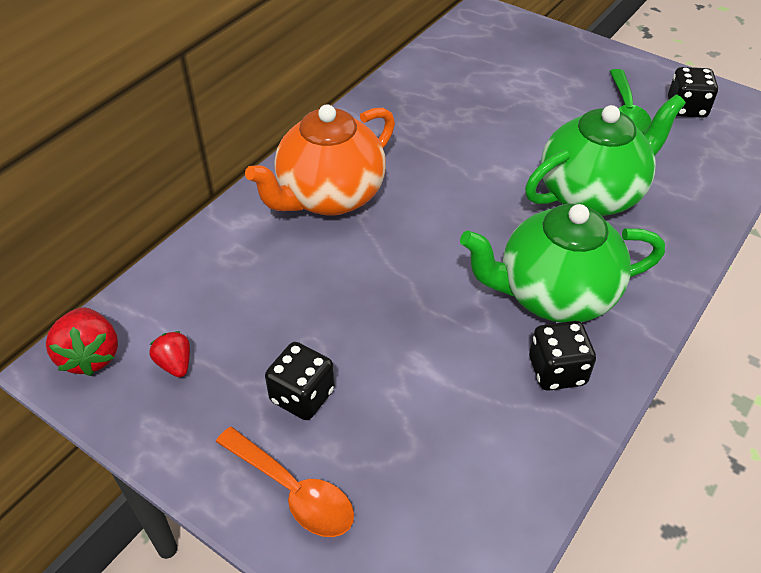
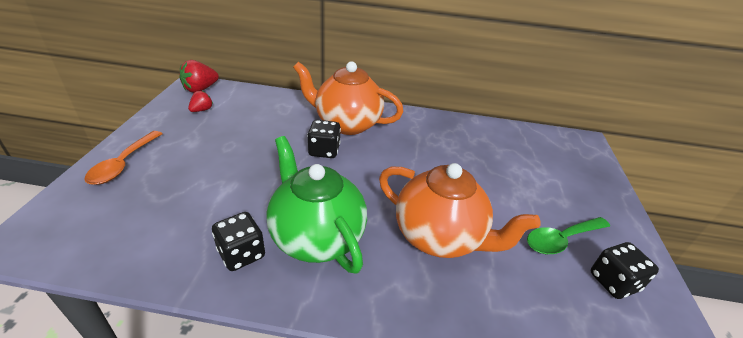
camera: 60 degrees right, 10 degrees down
black dice [265,342,335,420] -> black dice moved to [307,120,341,158]
green teapot [525,94,686,216] -> orange teapot [379,163,540,258]

